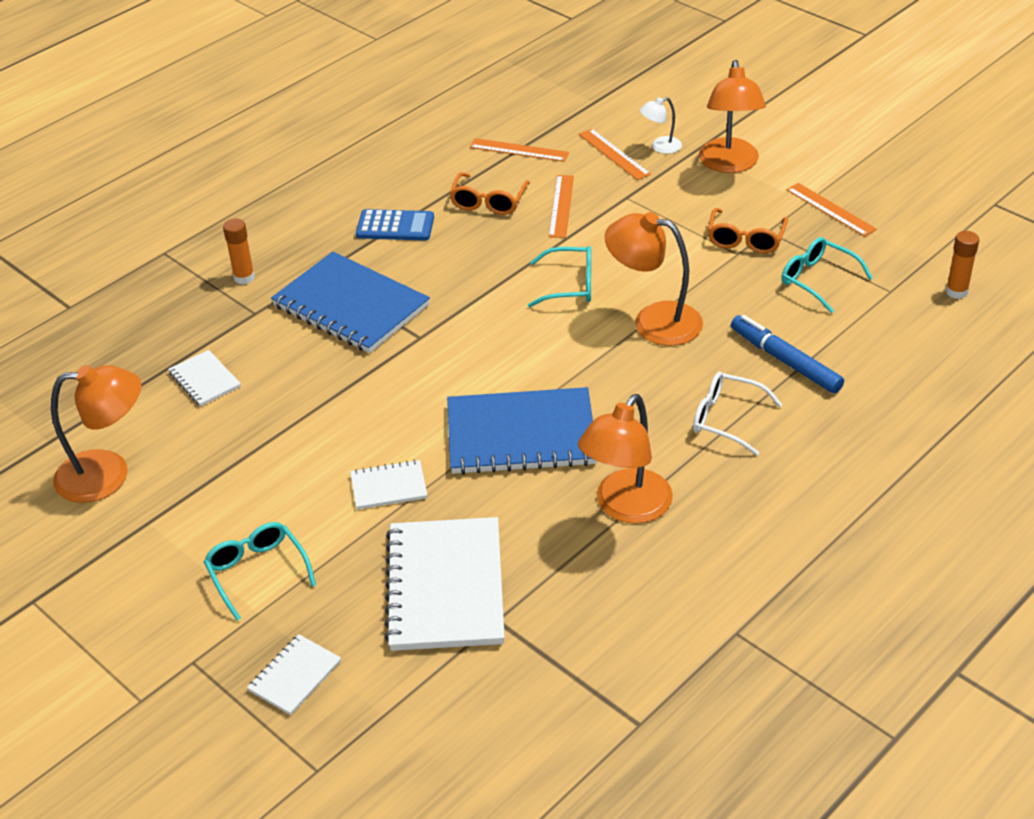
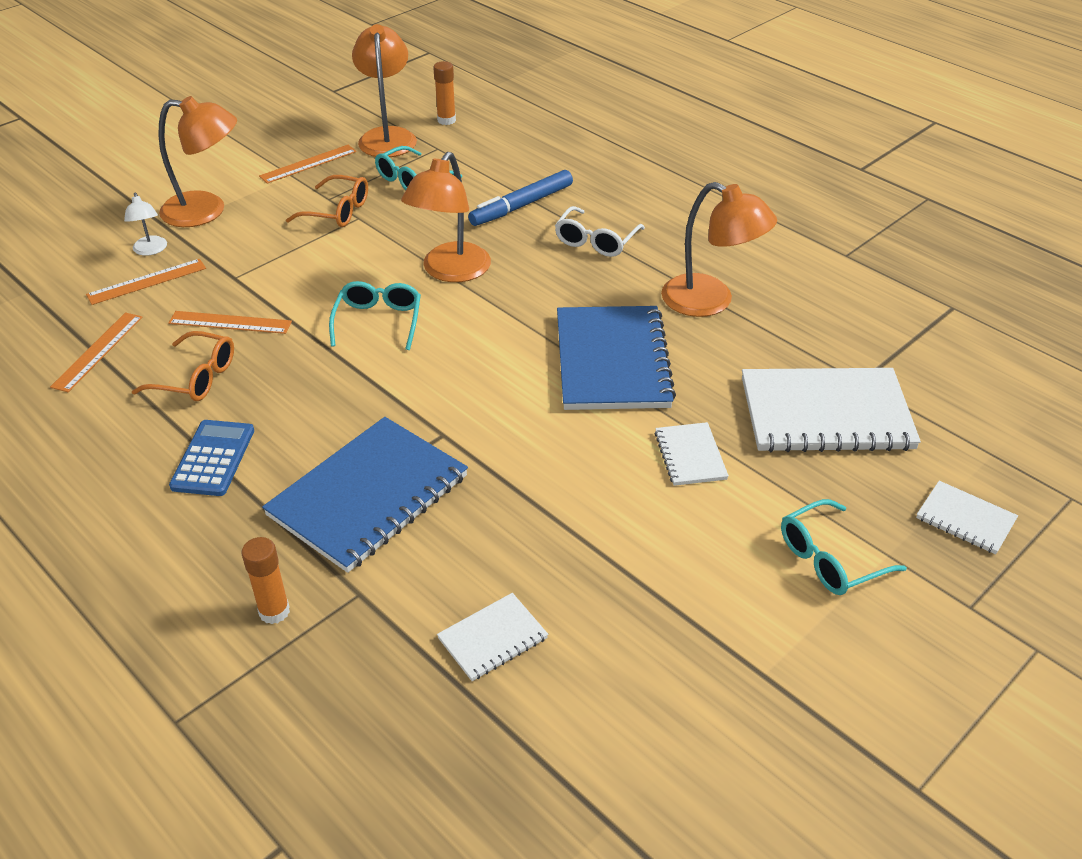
camera: 90 degrees left, 0 degrees up
orange lamp [51,365,141,503] -> orange lamp moved to [352,24,417,157]

